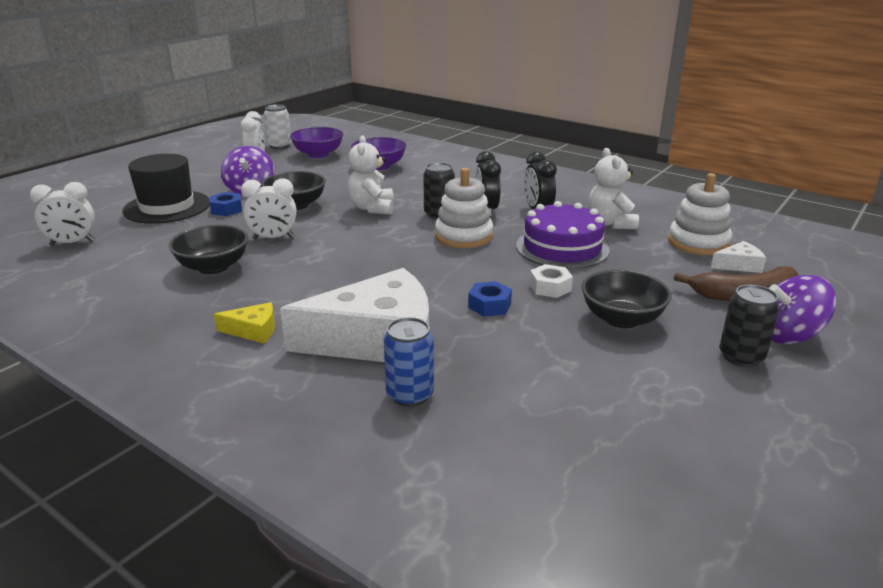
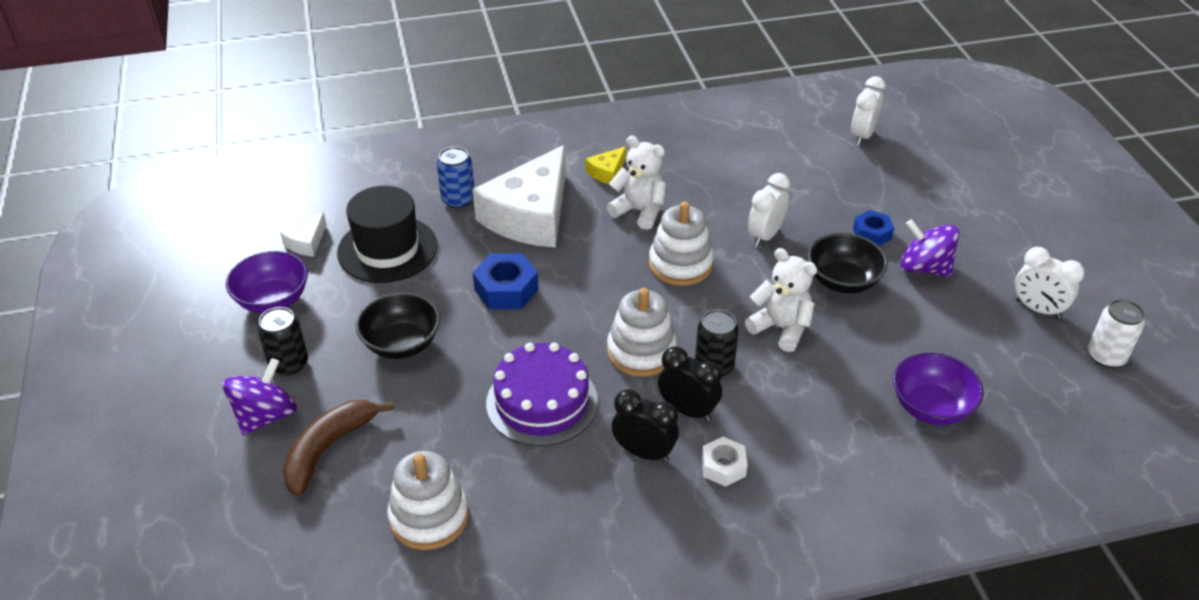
camera: 130 degrees right, 15 degrees up
black hat [122,154,210,224] -> black hat moved to [337,186,438,283]
black bowl [169,225,248,274] -> none
purple bowl [290,127,343,158] -> purple bowl moved to [226,251,308,313]
blue nut [468,281,512,317] -> blue nut [473,253,538,309], size x1.53
white nut [530,264,573,298] -> white nut moved to [702,437,747,487]
white teddy bear [588,148,639,230] -> white teddy bear moved to [607,136,666,230]
white cheese [711,241,766,273] -> white cheese moved to [280,212,326,257]
none -> white stacking toy [649,201,714,286]

